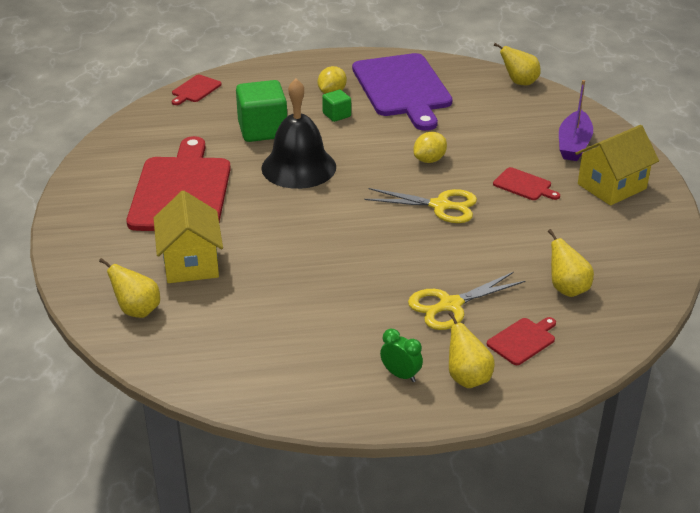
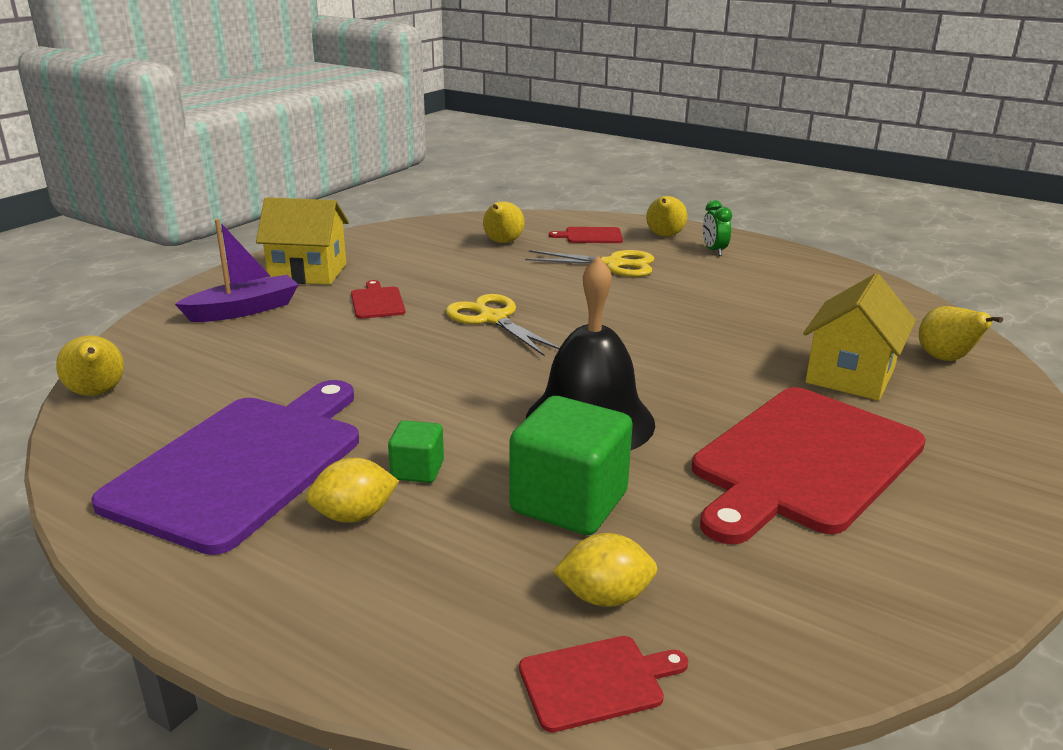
camera: 140 degrees left, 10 degrees down
yellow lemon [414,132,447,163] -> yellow lemon moved to [553,533,658,607]

